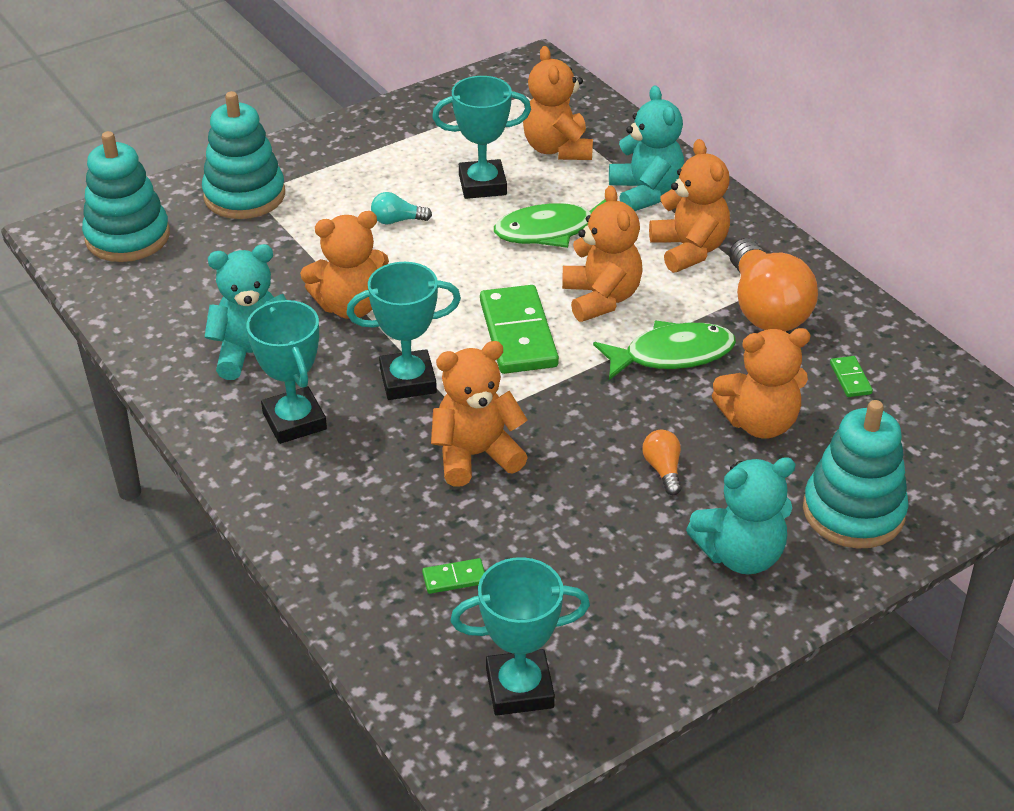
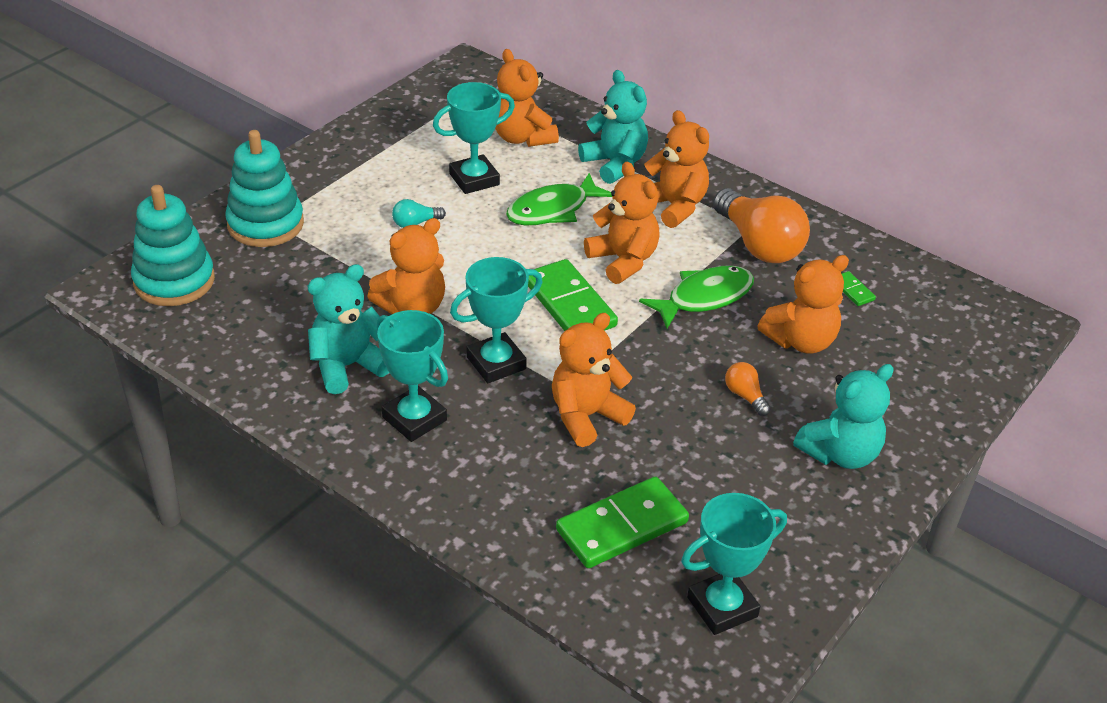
camera: 20 degrees left, 0 degrees up
green domino [422,558,485,594] -> green domino [556,476,689,568], size x2.27
turquoise stacking toy [803,400,909,549] -> none

